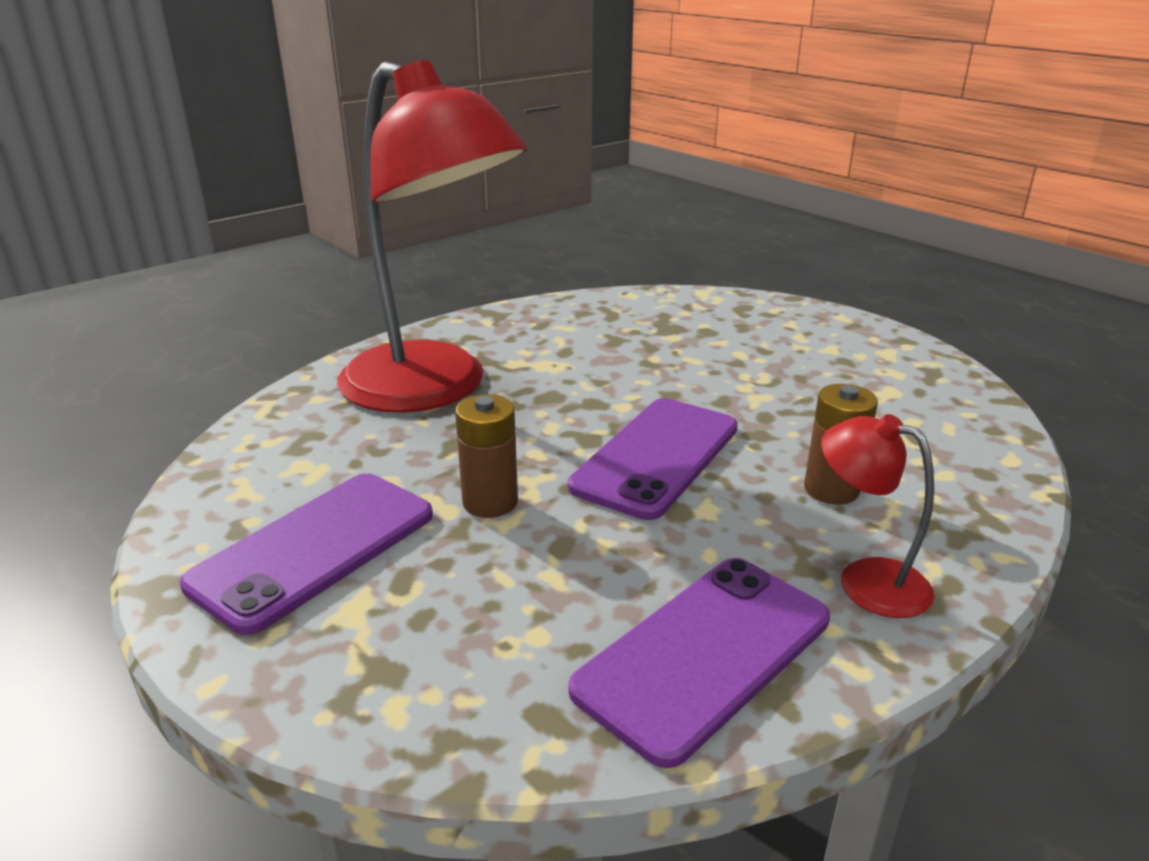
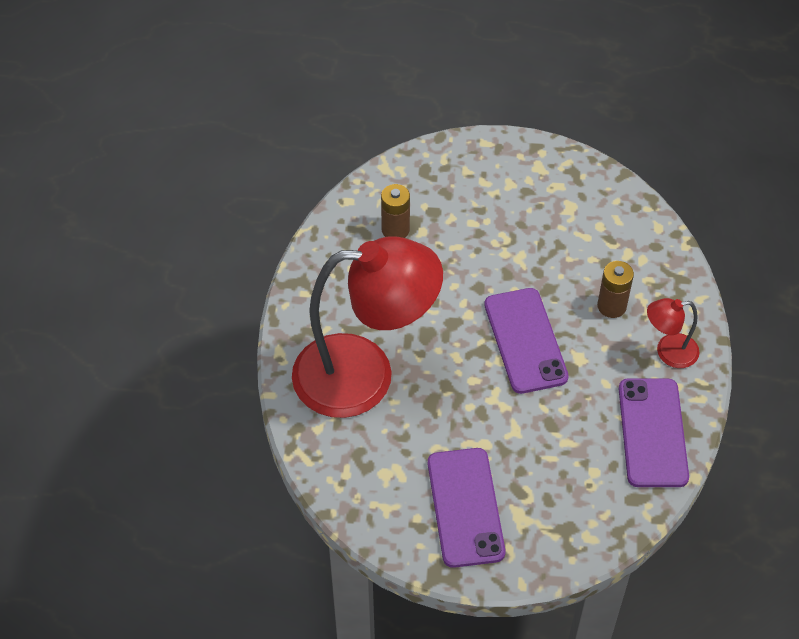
camera: 45 degrees left, 25 degrees up
brown battery [455,394,518,518] -> brown battery moved to [381,184,410,238]

